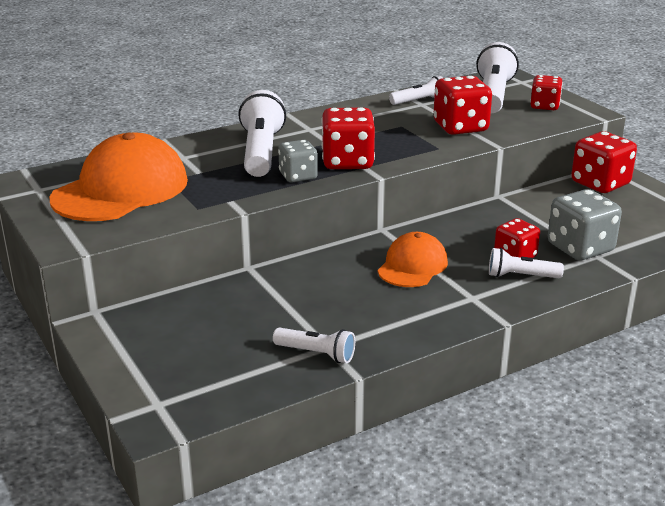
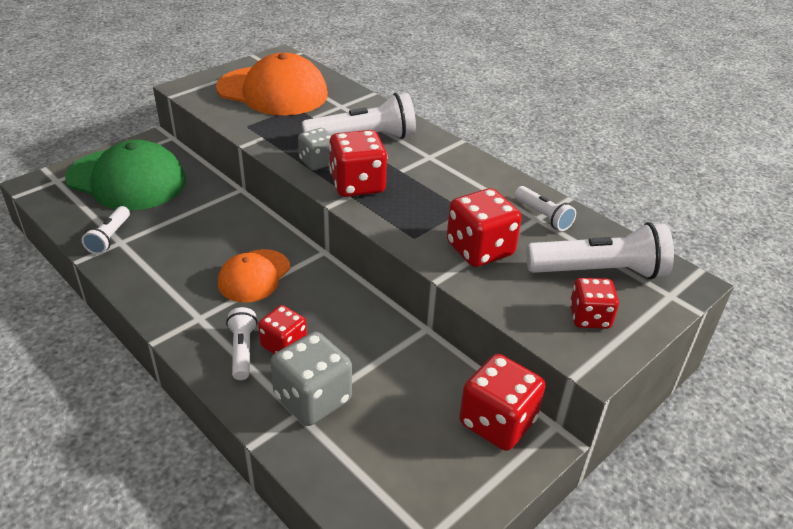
camera: 75 degrees right, 10 degrees up
orange cap [378,232,448,287] -> orange cap turned 105 degrees clockwise [218,249,290,303]
none -> green cap [65,140,186,211]

